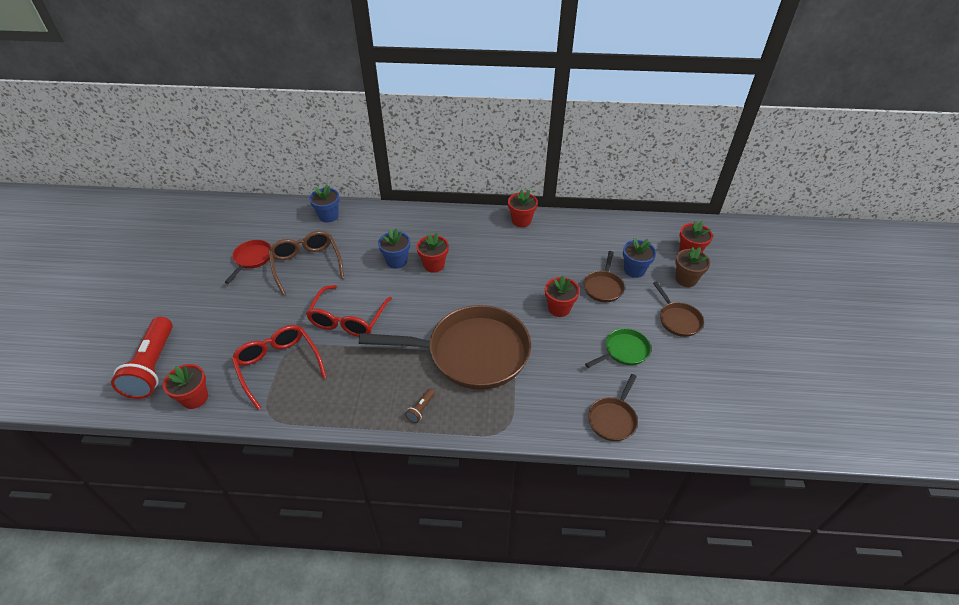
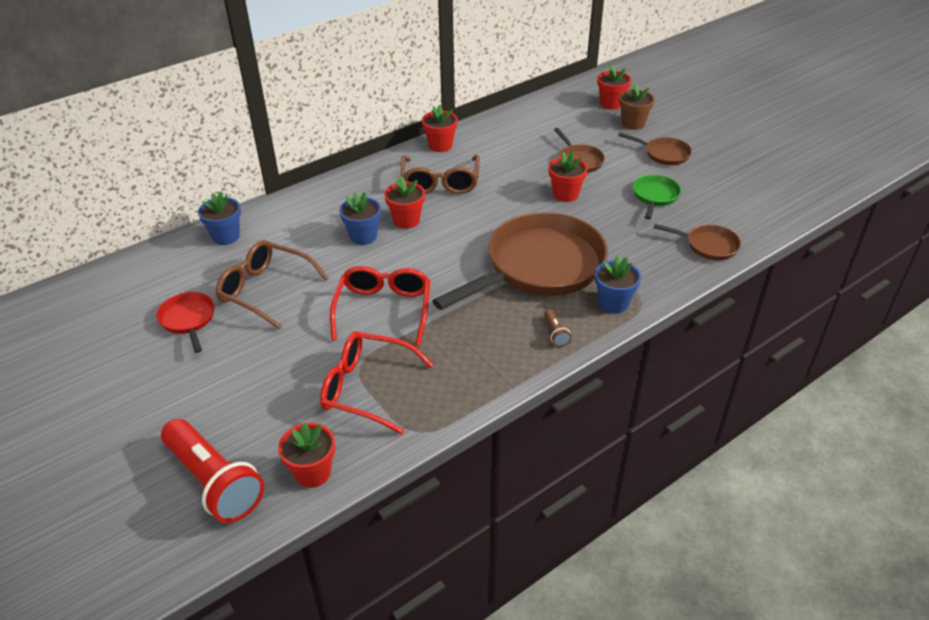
camera: 40 degrees left, 5 degrees down
red glasses [306,285,392,337] -> red glasses turned 150 degrees counterclockwise [330,266,430,345]
brown pan [588,374,638,441] -> brown pan turned 60 degrees counterclockwise [654,224,741,260]
blue flower pot [623,238,656,278] -> blue flower pot moved to [595,255,641,313]
none -> brown glasses [401,155,480,194]

